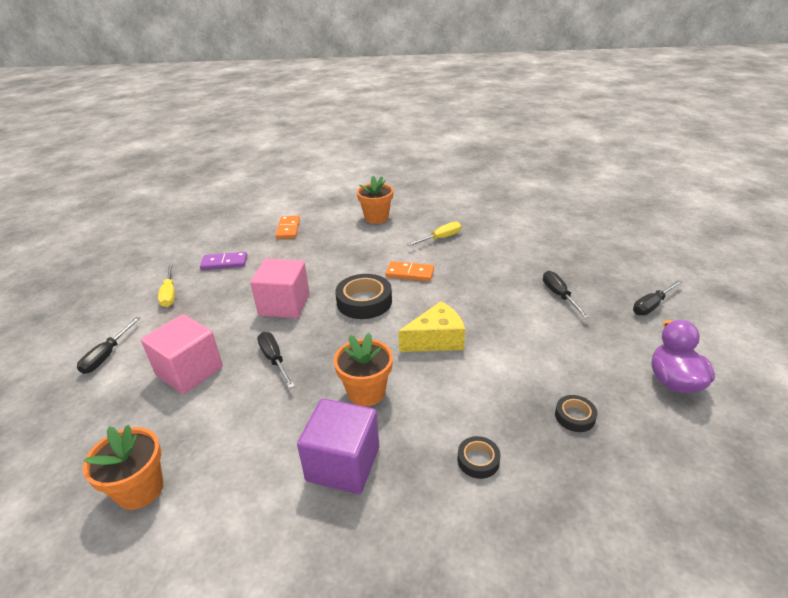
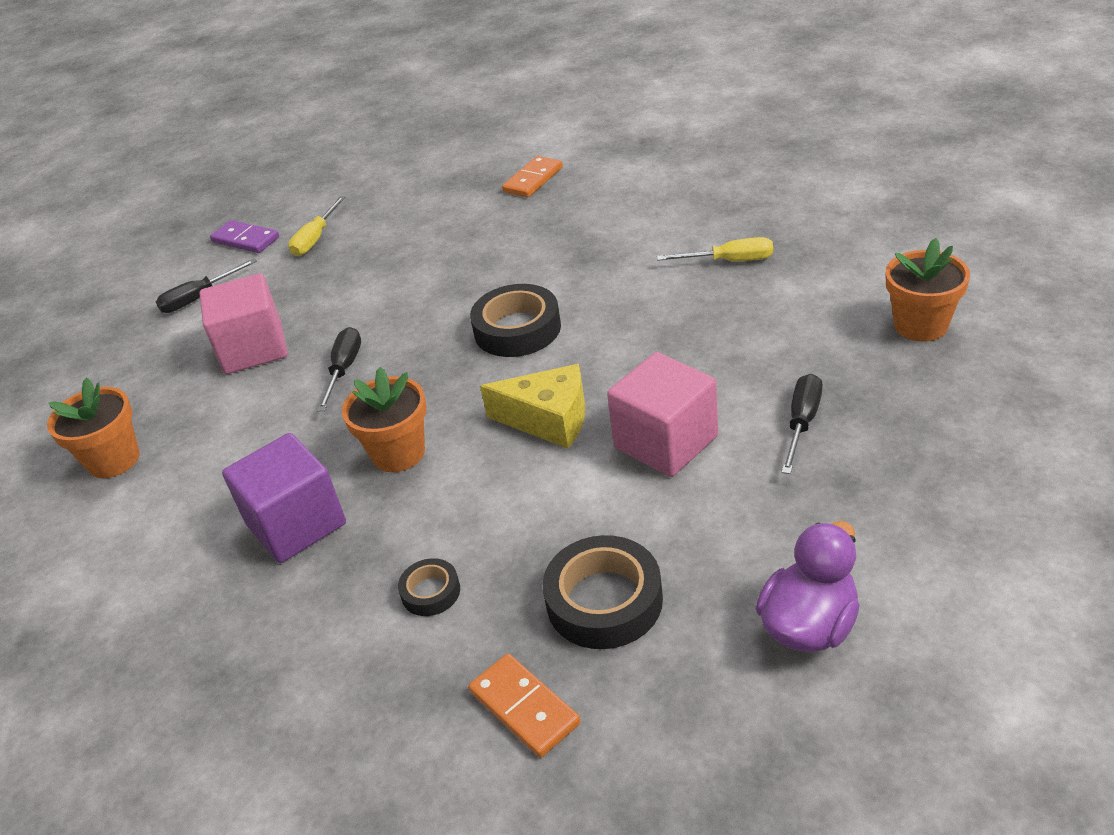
camera: 40 degrees right, 5 degrees up
purple domino [200,252,247,270] -> purple domino moved to [210,220,279,253]
pink cube [250,259,310,318] -> pink cube moved to [607,352,718,477]
orange flower pot [357,176,393,224] -> orange flower pot moved to [886,238,970,342]
orange domino [385,261,434,281] -> orange domino moved to [469,654,581,758]
black tape [555,395,597,432] -> black tape [542,535,663,649], size x1.89
black screwdriver [633,280,682,315] -> none

